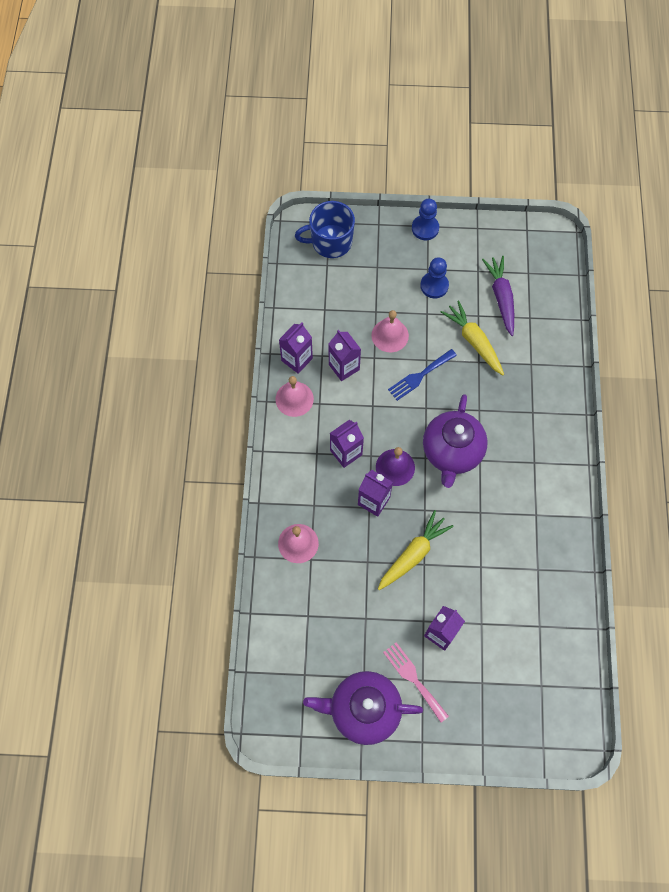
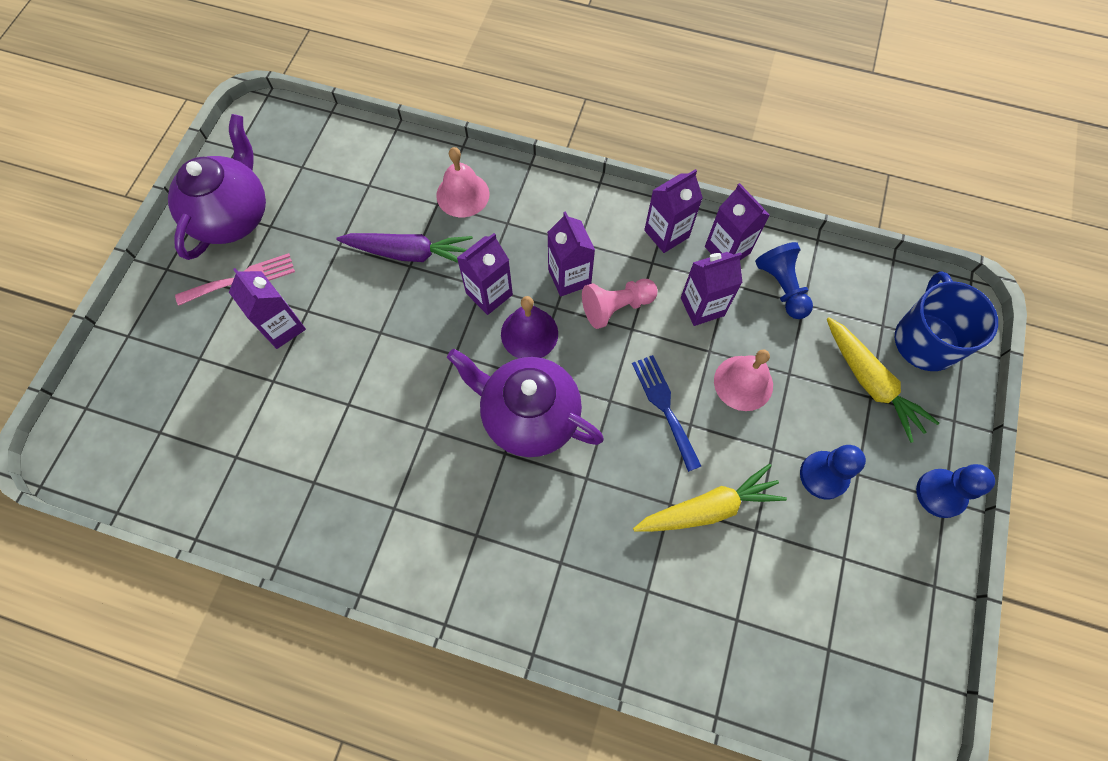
camera: 105 degrees right, 0 degrees up
pink bell [275,376,314,417] -> purple carton [644,169,703,253]
yellow carrot [378,510,454,590] -> yellow carrot moved to [827,317,939,443]
purple carrot [482,256,514,336] -> purple carrot moved to [336,233,473,263]
none -> pink pawn [582,279,658,329]
none -> blue pawn [755,242,813,319]

